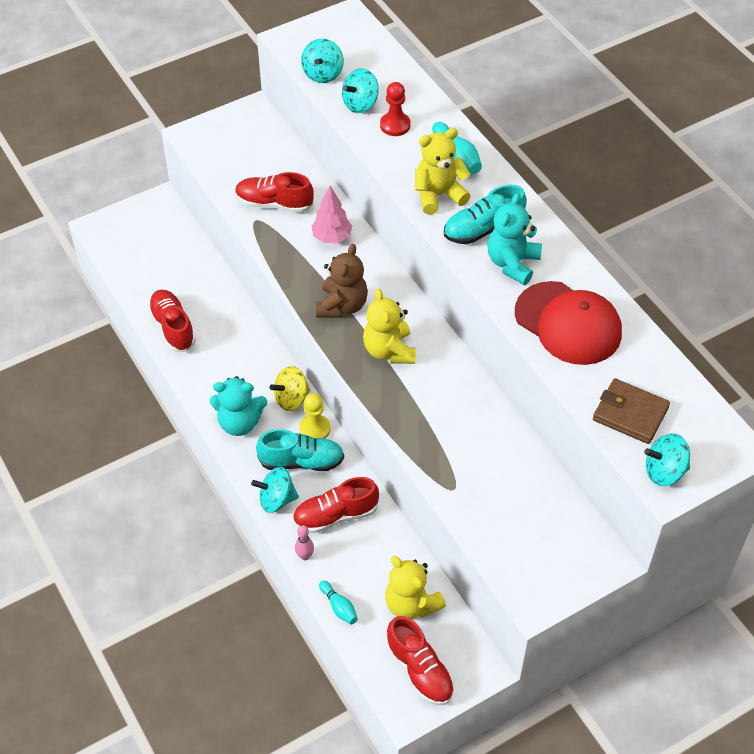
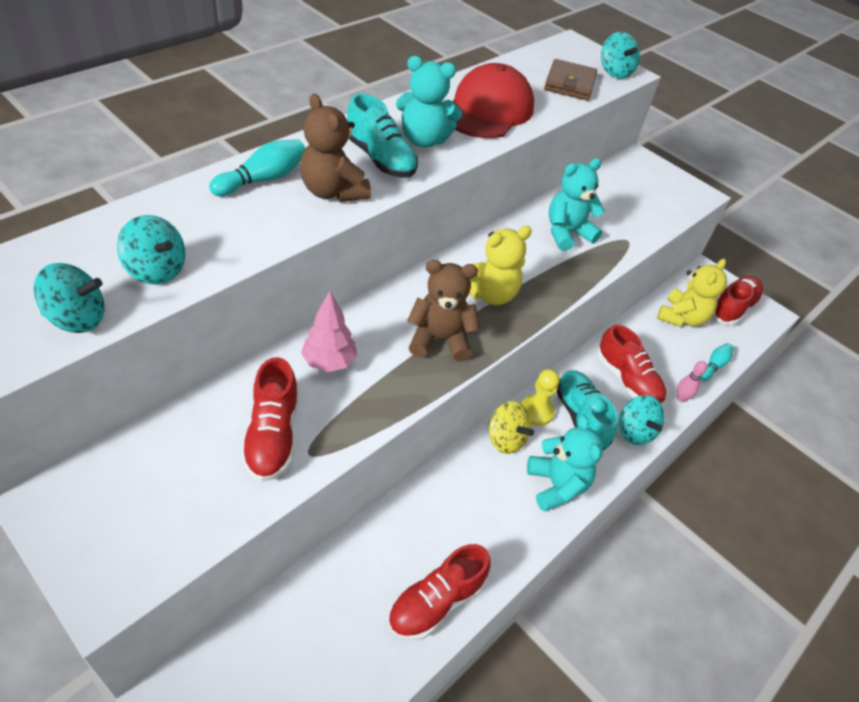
camera: 110 degrees left, 5 degrees down
red pawn [380,82,411,136] -> none
yellow teddy bear [415,128,471,215] -> brown teddy bear [300,94,371,202]
none -> turquoise teddy bear [549,158,605,251]

